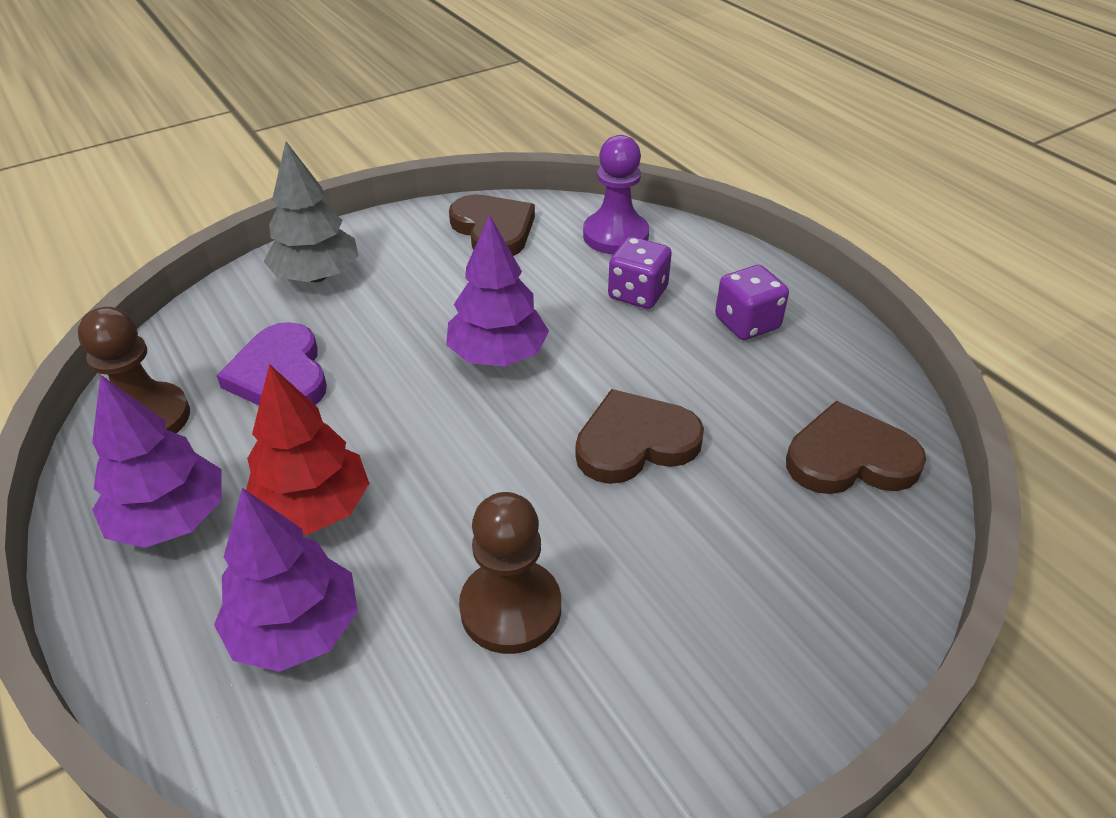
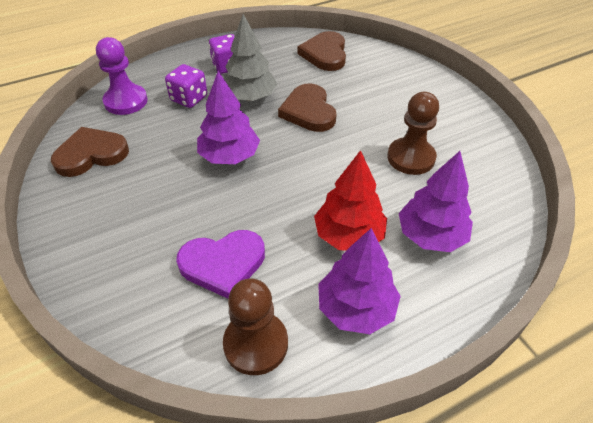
camera: 85 degrees left, 5 degrees up
grey tree [263,142,359,282] -> grey tree moved to [224,14,278,101]

